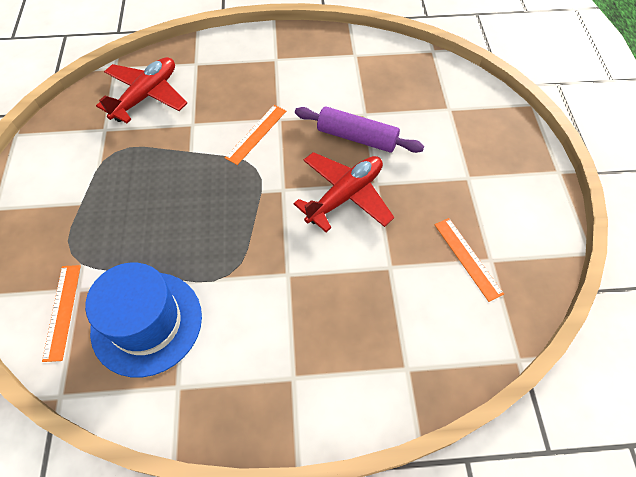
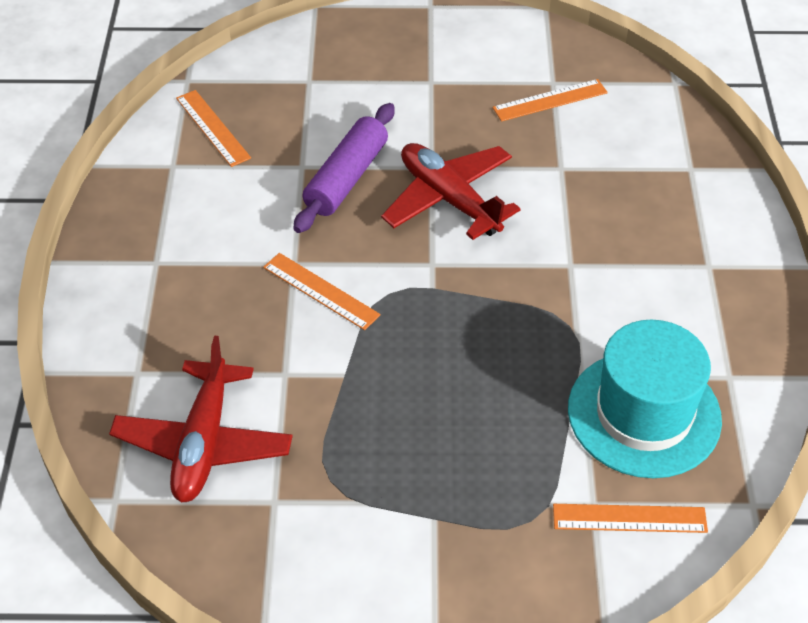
camera: 85 degrees left, 10 degrees down
blue hat [85,263,202,378] -> turquoise hat [568,320,722,478]
red plane [96,57,187,123] -> red plane turned 120 degrees counterclockwise [109,335,293,503]
none -> orange ruler [176,90,251,167]

